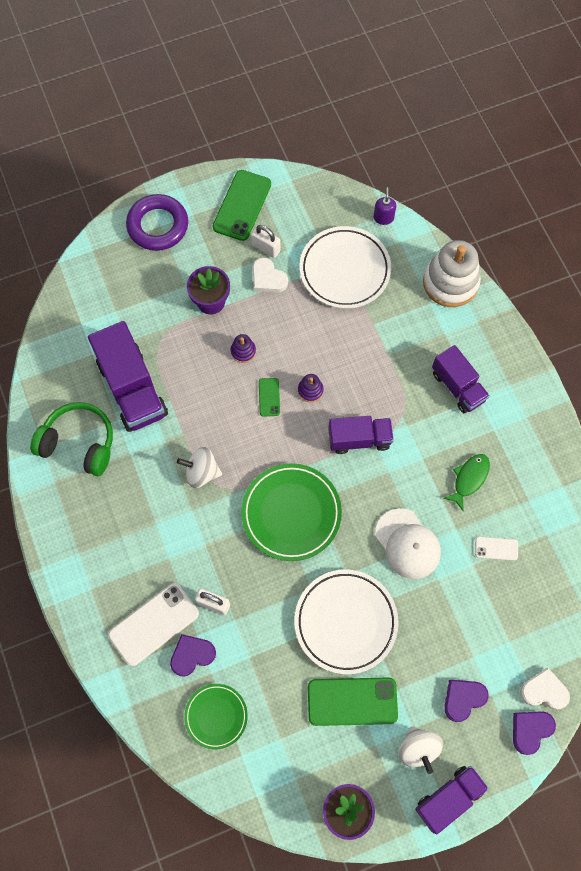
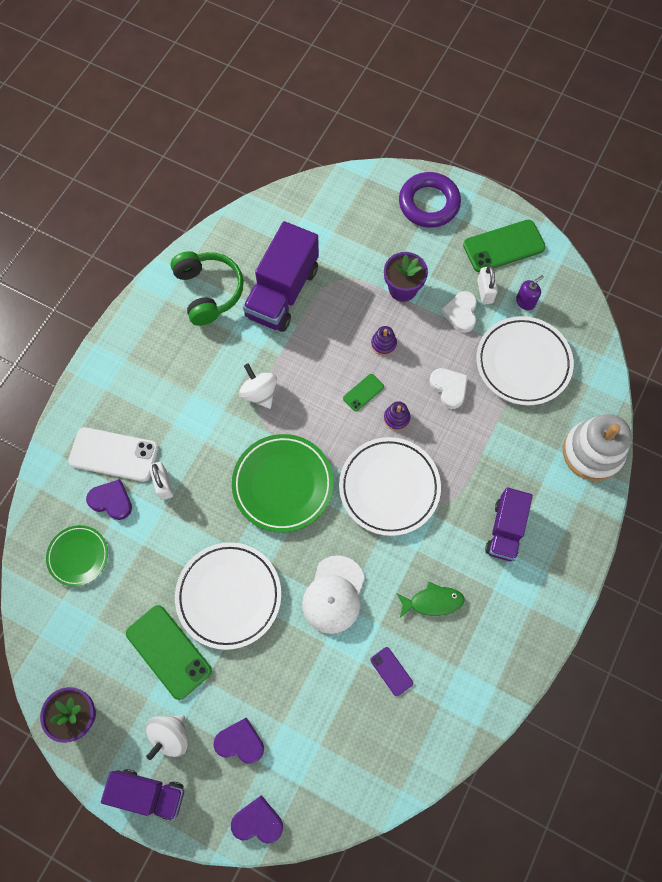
camera: 50 degrees right, 0 degrees up
purple truck [328,416,394,454] -> white plate [339,437,441,536]
purple soap dispenser [373,187,396,225] -> purple soap dispenser moved to [516,275,544,310]
white phone [475,536,518,561] -> purple phone [370,647,413,696]
white heart [520,668,570,710] -> white heart moved to [429,368,468,409]

